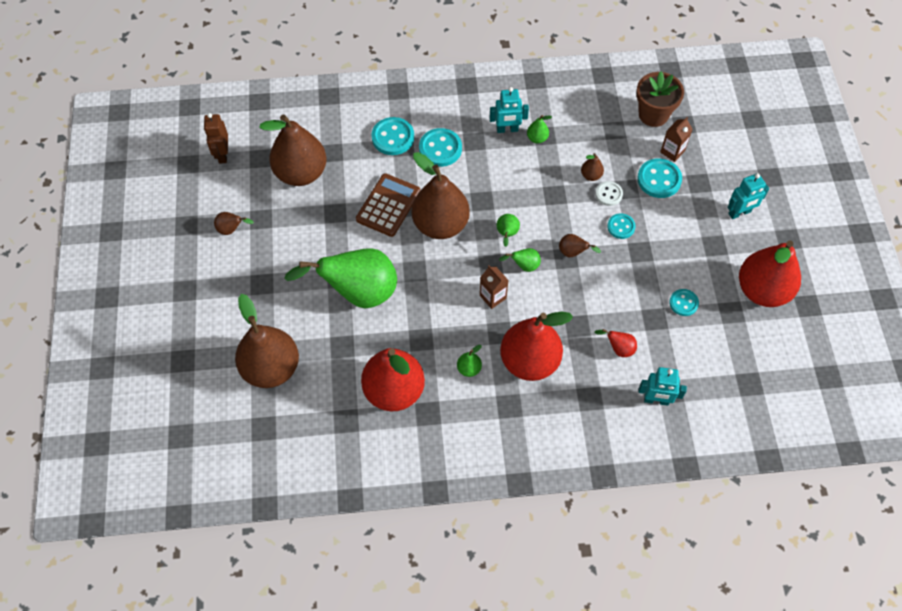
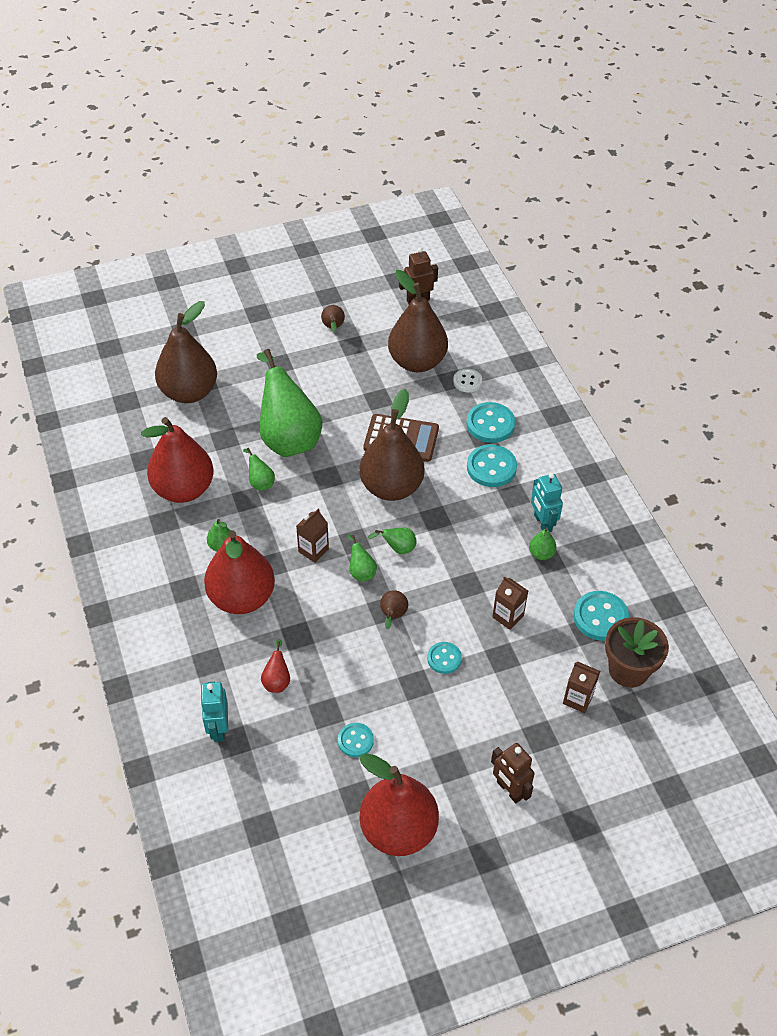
camera: 75 degrees right, 10 degrees down
brown pear [581,153,604,181] -> brown carton [492,576,528,630]
white button [595,181,623,206] -> white button moved to [453,369,482,392]
turquoise button [637,158,682,198] -> turquoise button moved to [573,591,629,641]
turquoise robot [727,173,769,219] -> brown robot [491,743,535,803]
none -> green pear [243,448,275,491]

